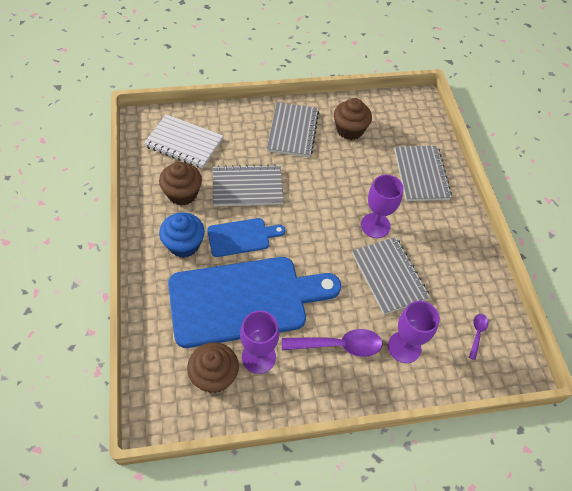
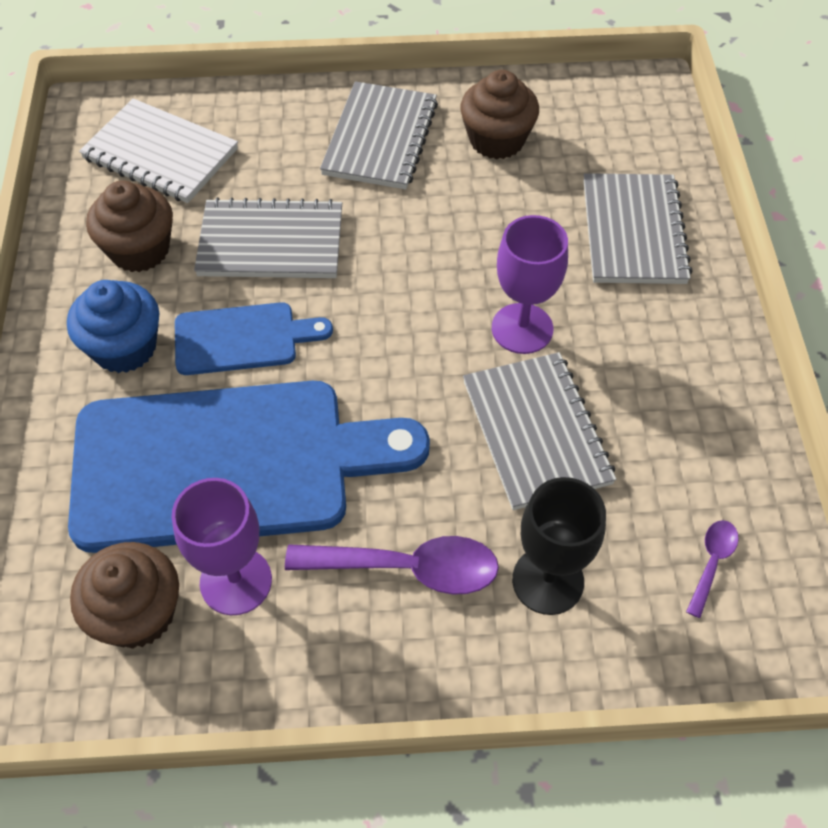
camera: 10 degrees right, 0 degrees up
purple goblet [388,301,440,363] -> black goblet [512,477,606,615]

